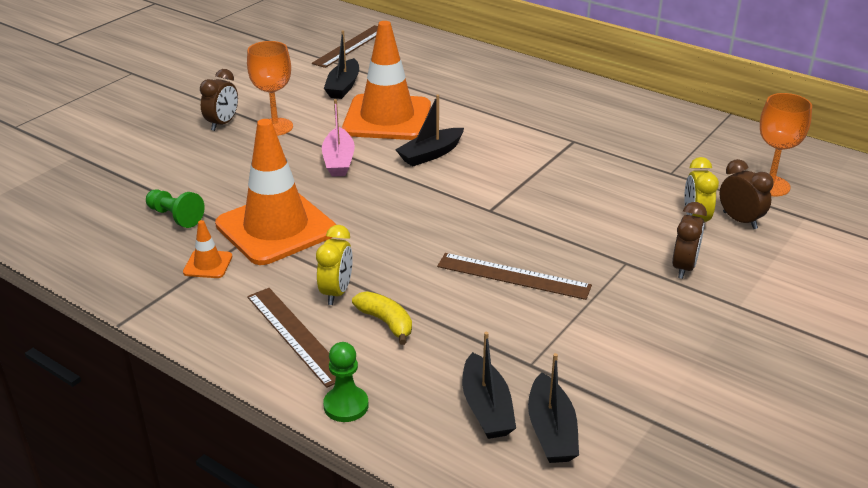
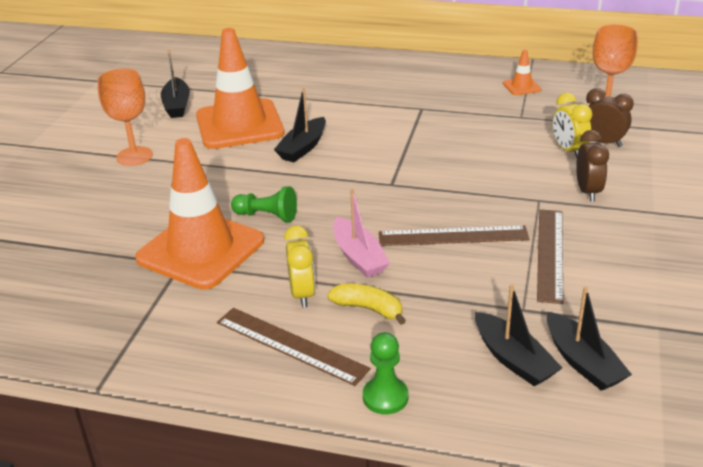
camera: 20 degrees left, 0 degrees up
green pawn [146,189,205,228] -> green pawn moved to [231,186,297,222]
orange traffic cone [183,220,232,278] -> orange traffic cone moved to [503,50,542,95]
brown clock [200,69,238,131] -> none
brown ruler [312,25,378,68] -> brown ruler moved to [537,209,563,304]
pink boat [322,99,355,177] -> pink boat moved to [333,189,390,278]

